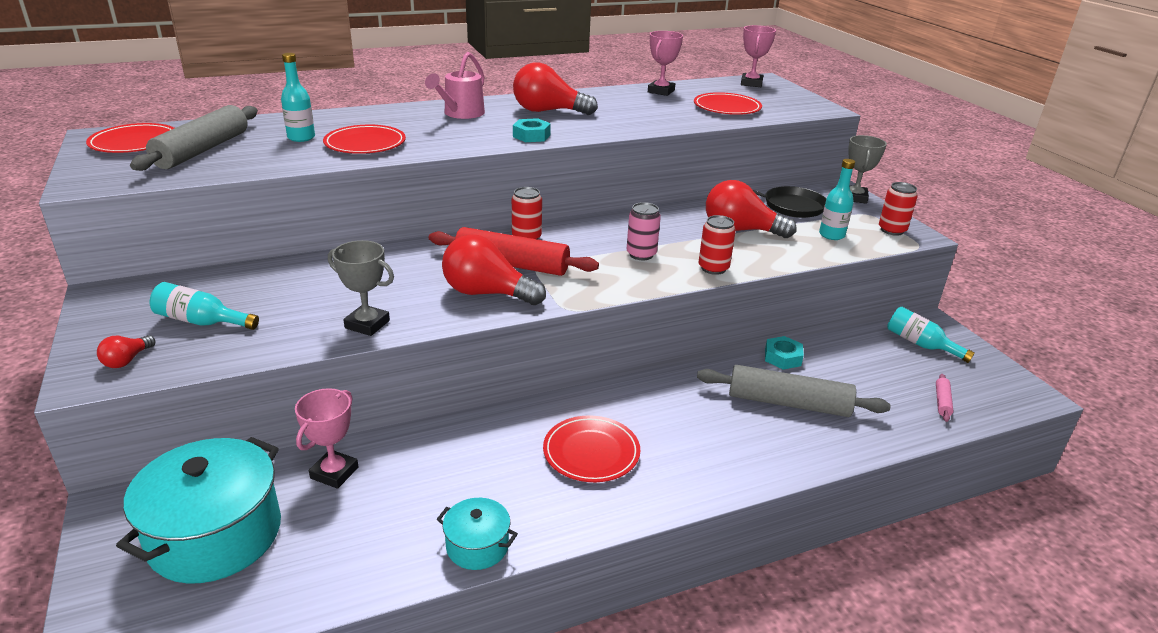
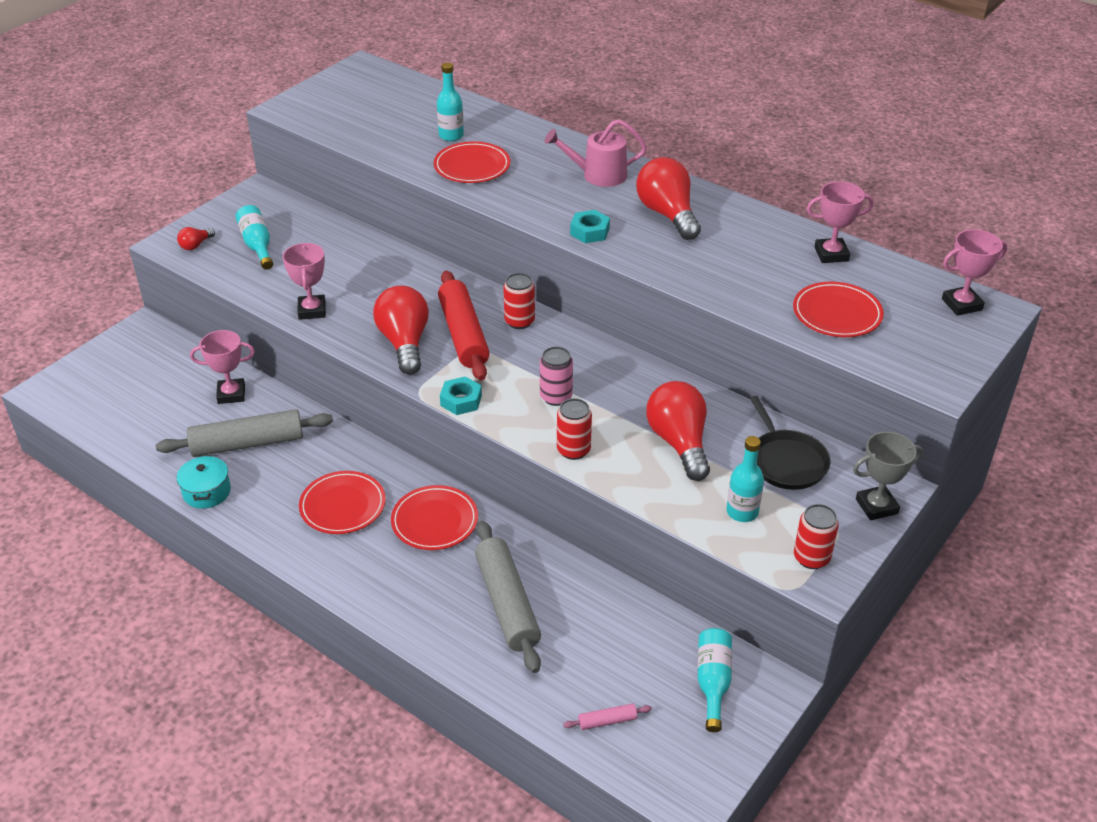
camera: 60 degrees right, 10 degrees up
red plate [86,123,174,153] -> red plate moved to [391,485,478,550]
red light bulb [97,335,155,368] -> red light bulb turned 45 degrees counterclockwise [177,227,215,250]
turquoise pot [116,437,281,583] -> none
grey rolling pin [130,105,258,171] -> grey rolling pin moved to [156,409,333,457]
grey trophy [328,240,394,336] -> pink trophy [283,243,326,320]
turquoise nut [765,336,804,370] -> turquoise nut moved to [440,376,482,415]

